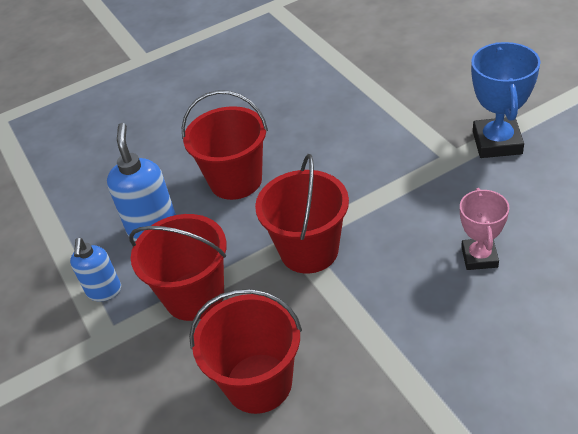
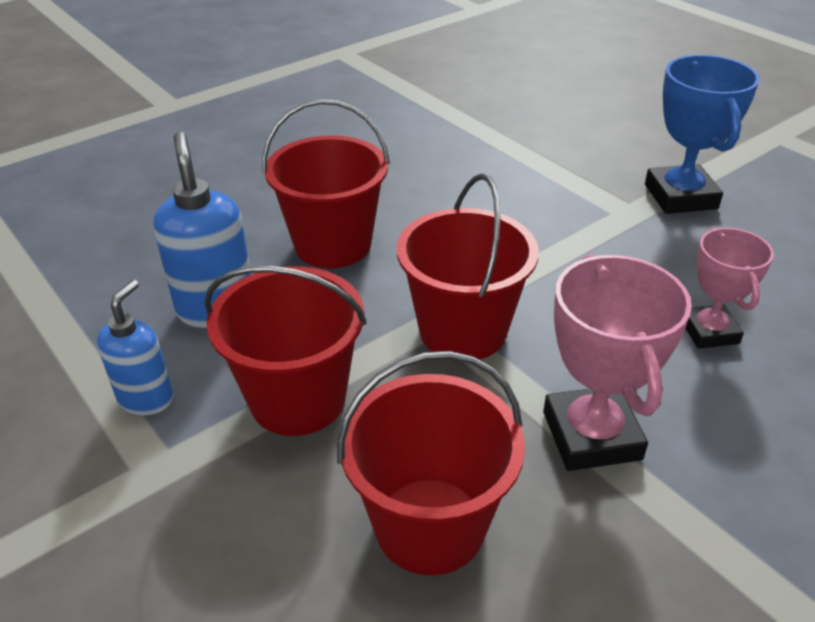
camera: 15 degrees left, 5 degrees down
blue soap dispenser [70,238,121,301] -> blue soap dispenser turned 150 degrees counterclockwise [97,280,174,415]
none -> pink trophy [543,254,692,471]

